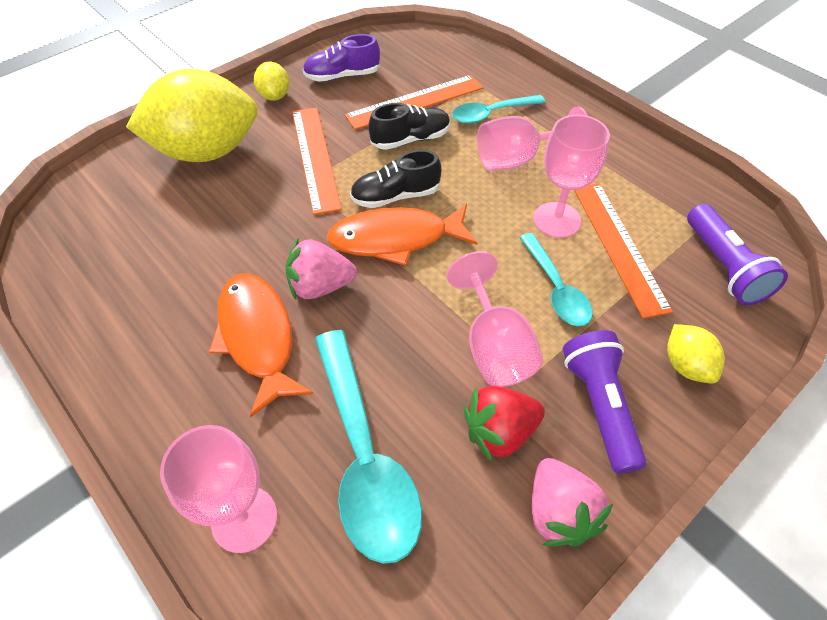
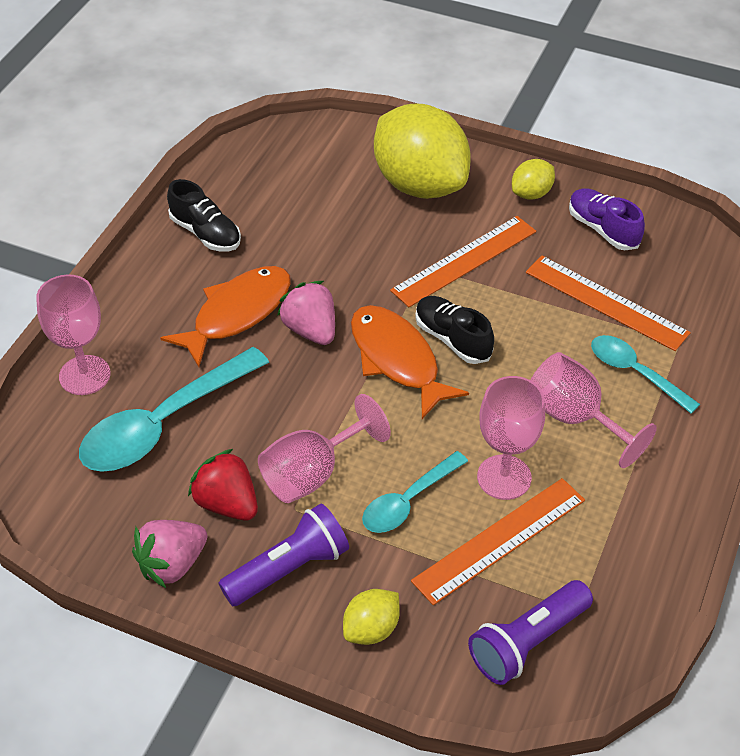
camera: 65 degrees right, 5 degrees down
black shoe [368,103,450,150] -> black shoe moved to [167,179,241,251]

